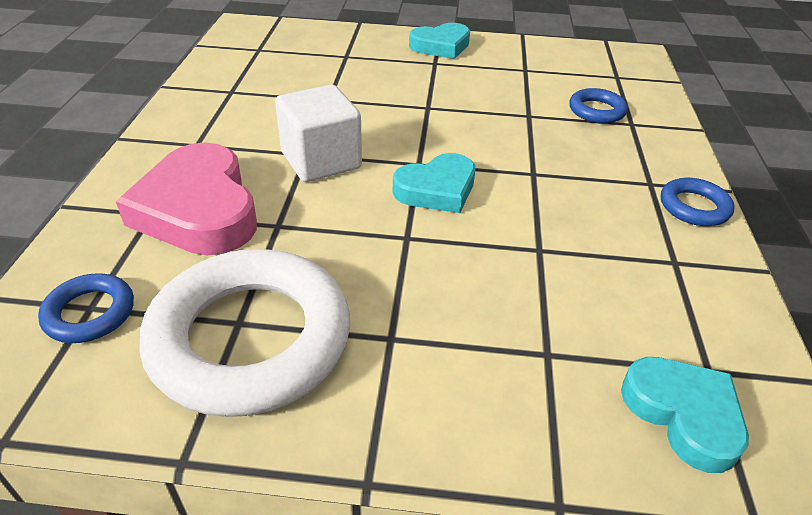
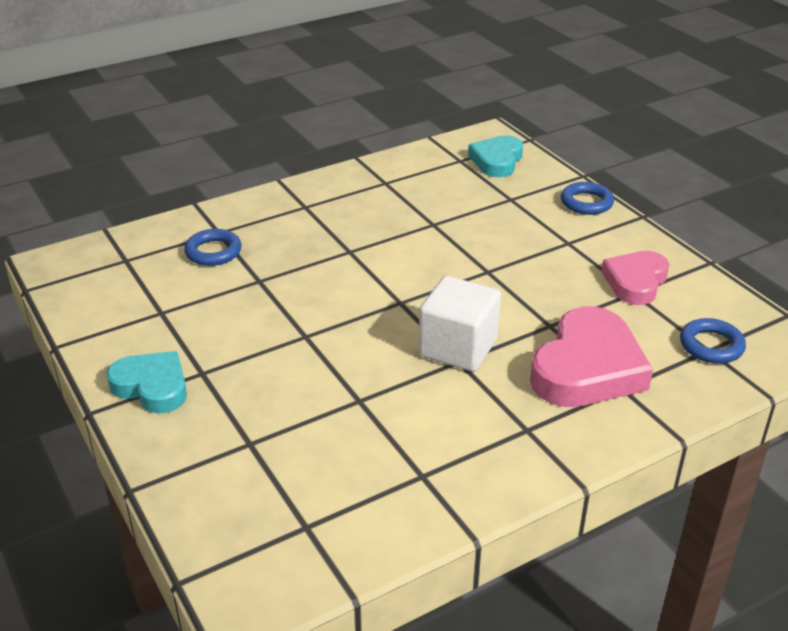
camera: 125 degrees left, 5 degrees down
white ring [139,249,350,417] -> pink heart [601,251,669,305]
turquoise heart [393,153,475,213] -> none
blue ring [661,178,734,226] -> blue ring moved to [561,182,614,215]

